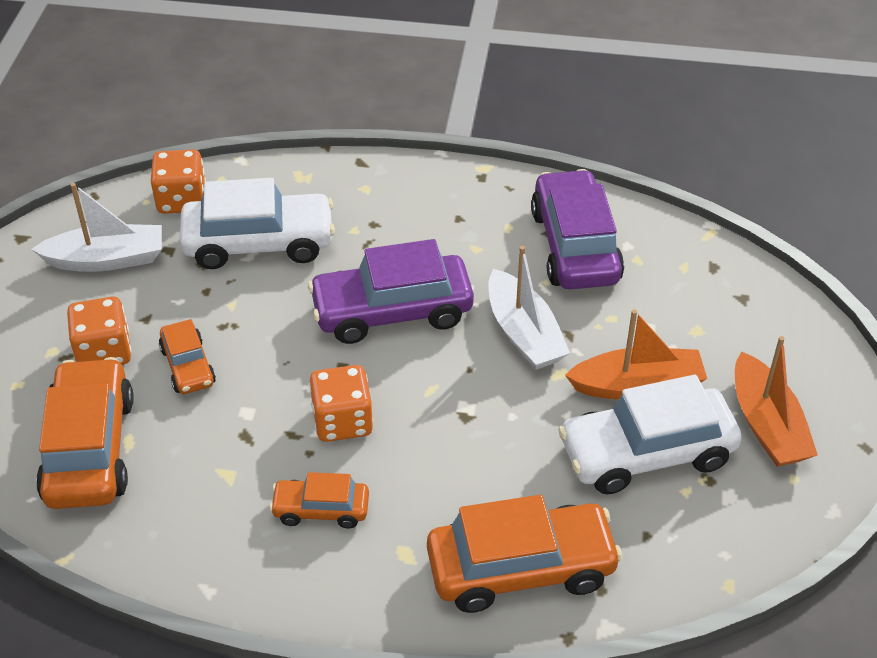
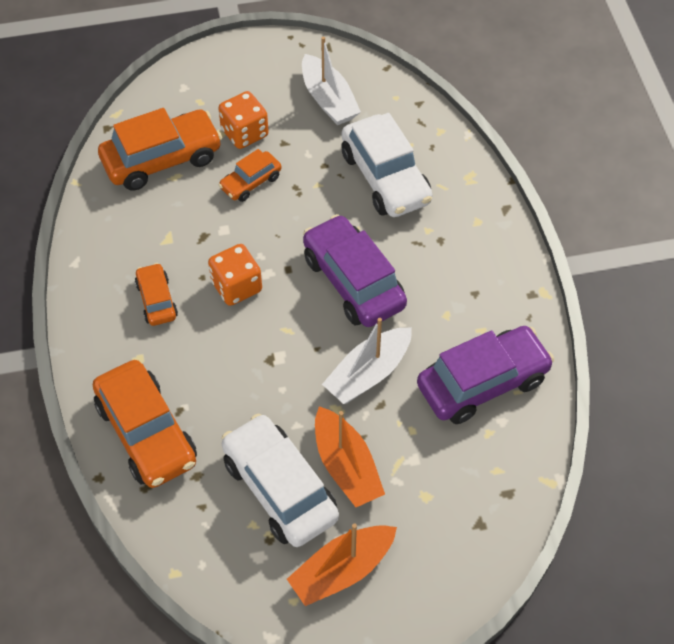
camera: 70 degrees right, 10 degrees up
orange dice [151,149,206,214] -> none

